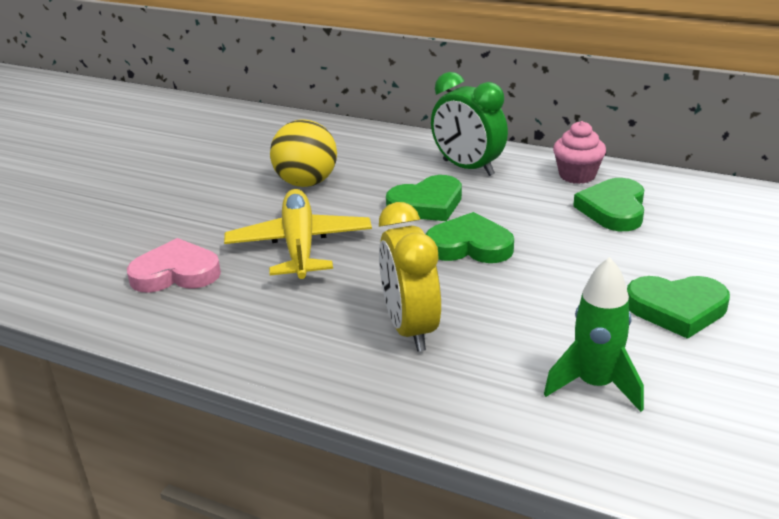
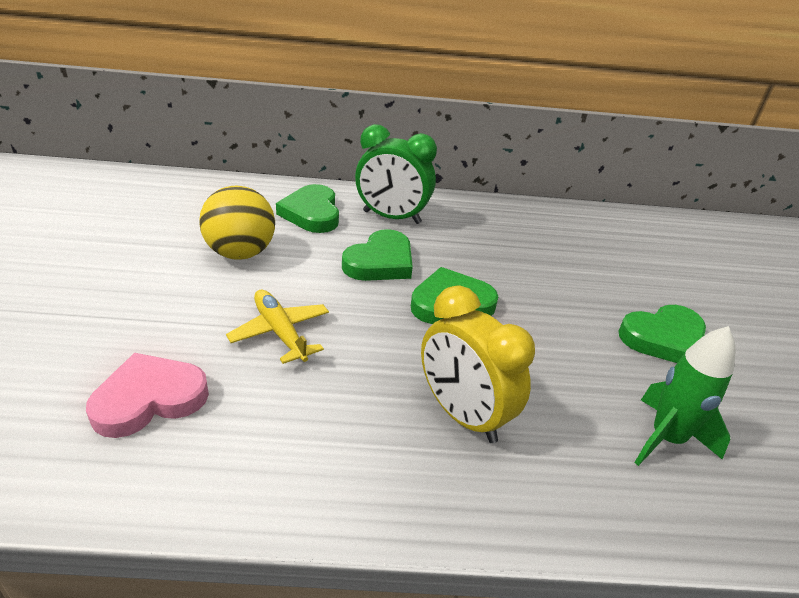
camera: 30 degrees left, 5 degrees up
yellow plane [224,189,372,279] -> yellow plane [226,290,329,364], size x0.64
pink cupcake [553,121,606,184] -> none
green heart [573,178,644,231] -> green heart moved to [276,184,339,233]

